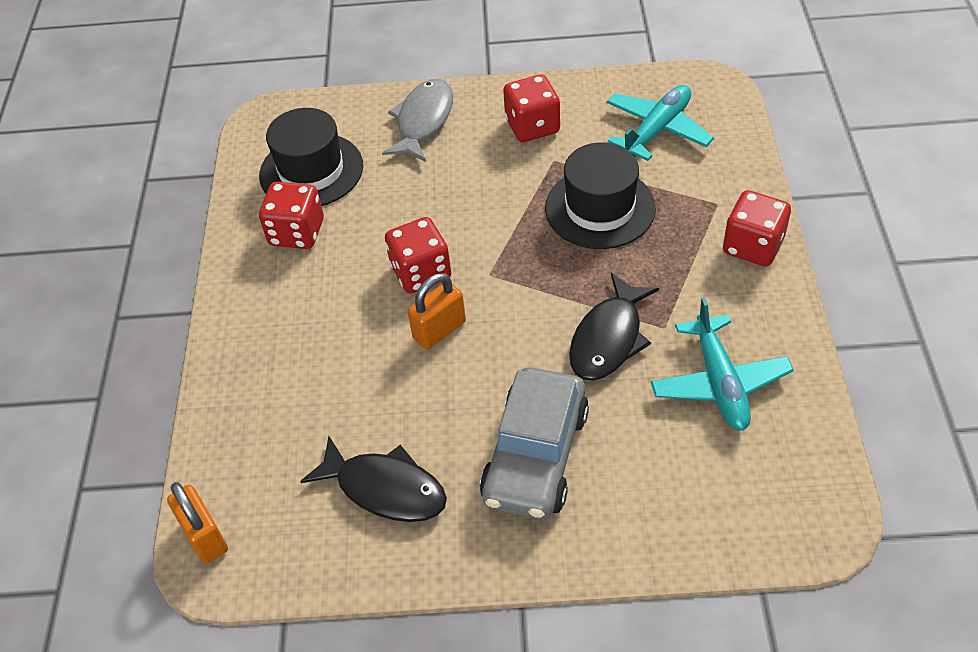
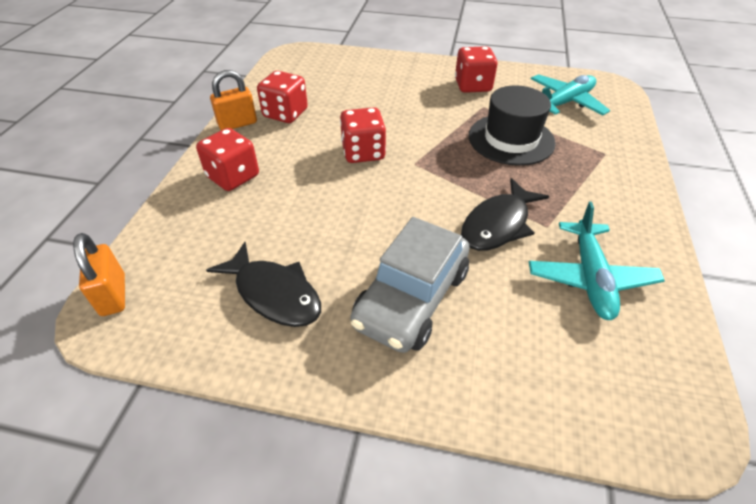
camera: 10 degrees right, 5 degrees down
black hat [259,108,363,206] -> none
grey fish [382,79,453,162] -> none
orange padlock [408,273,466,349] -> orange padlock moved to [210,70,257,130]
red dice [723,190,791,267] -> red dice moved to [196,128,259,191]

